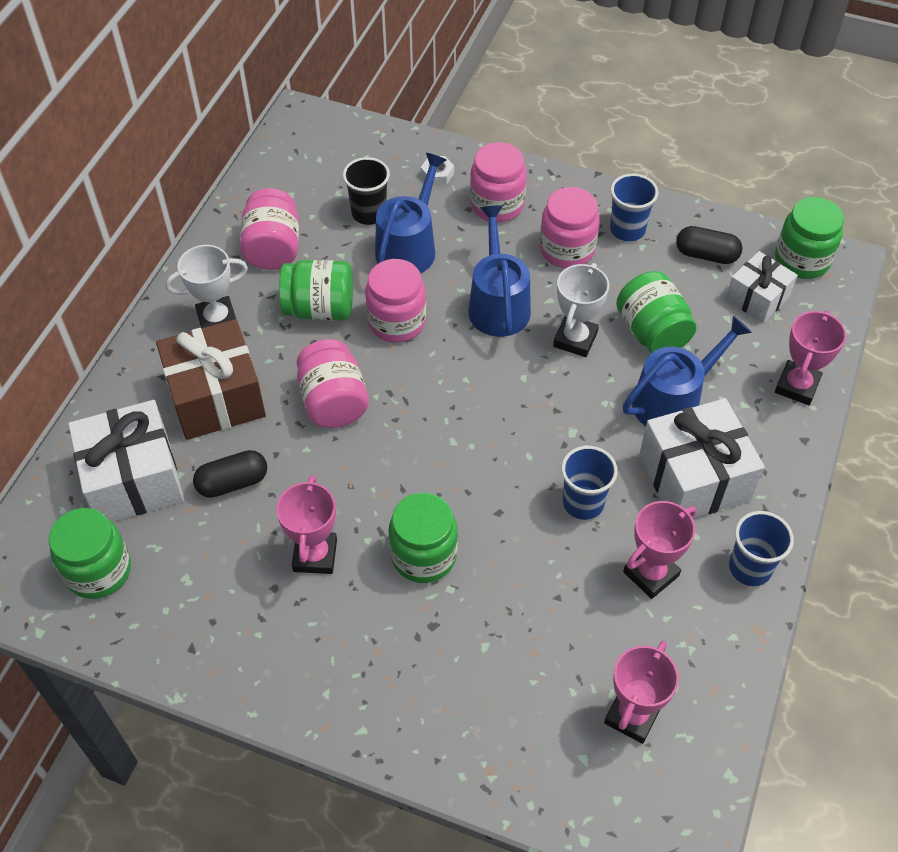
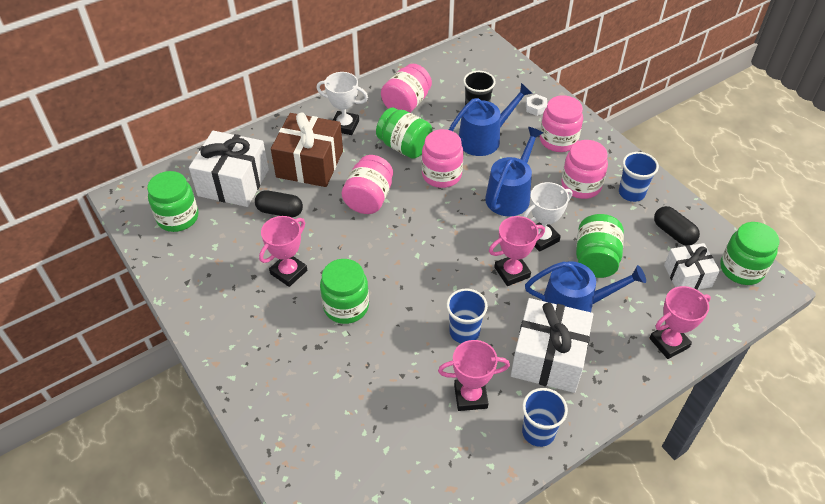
camera: 35 degrees right, 5 degrees down
pink trophy [604,641,679,744] -> pink trophy moved to [489,216,545,286]

